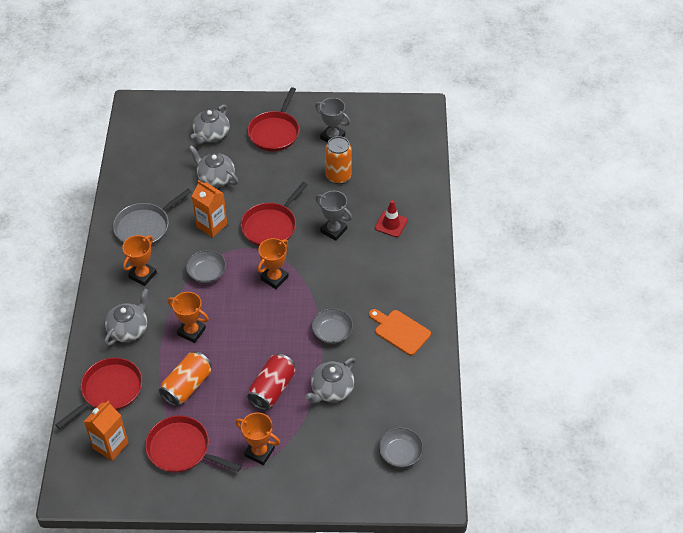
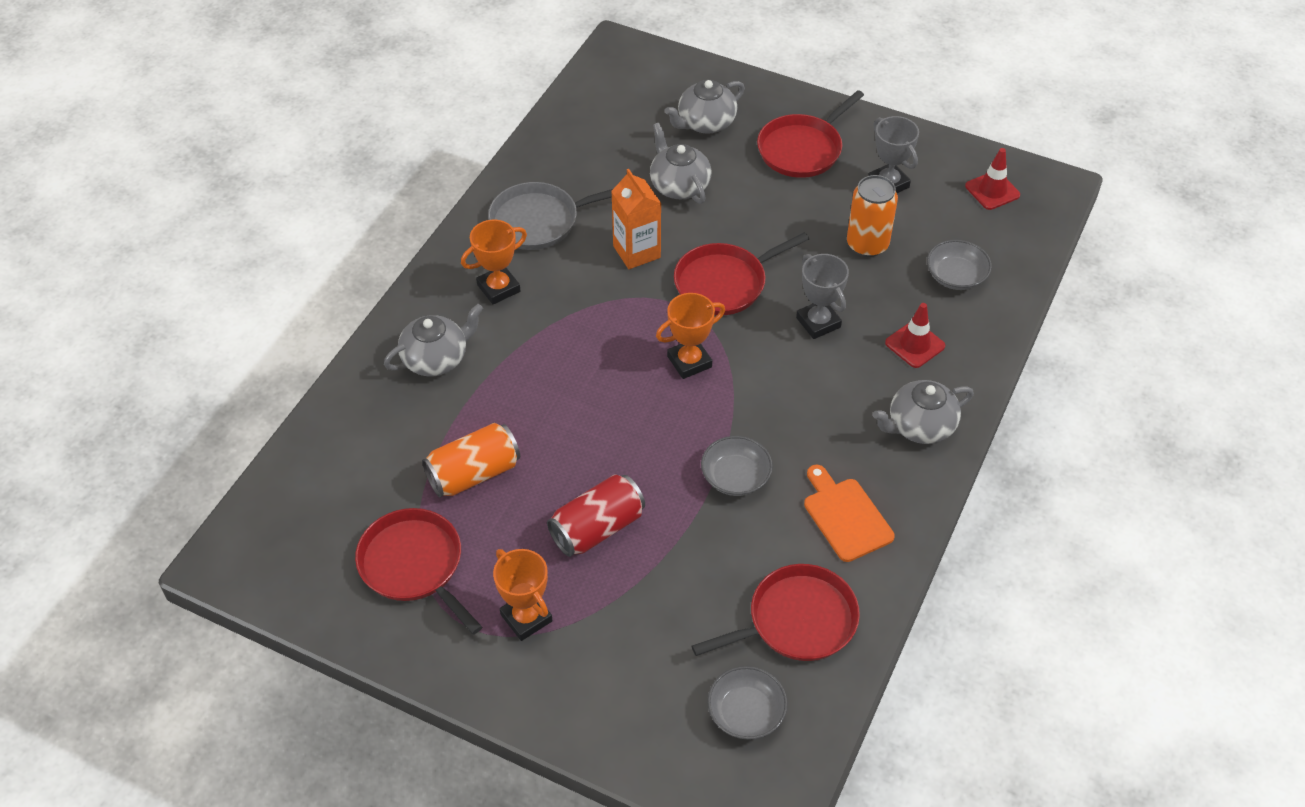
camera: 25 degrees right, 0 degrees up
red pan [55,358,142,429] -> red pan moved to [691,564,860,661]
orange carton [84,401,129,461] -> none
orange trophy [168,292,209,343] -> none
grey bowl [186,250,226,283] -> grey bowl moved to [927,240,992,290]
grey teapot [305,358,356,403] -> grey teapot moved to [873,380,974,444]
none -> red traffic cone [965,148,1020,210]

